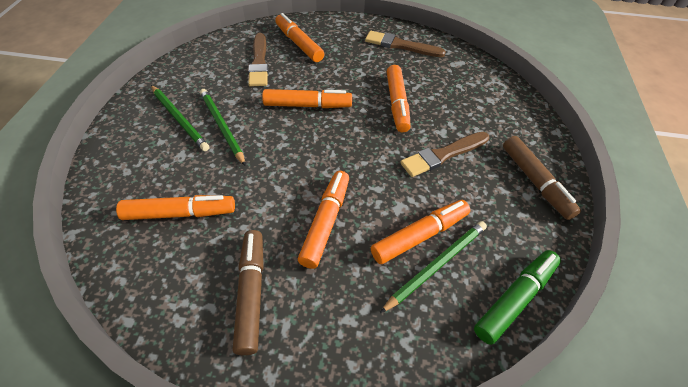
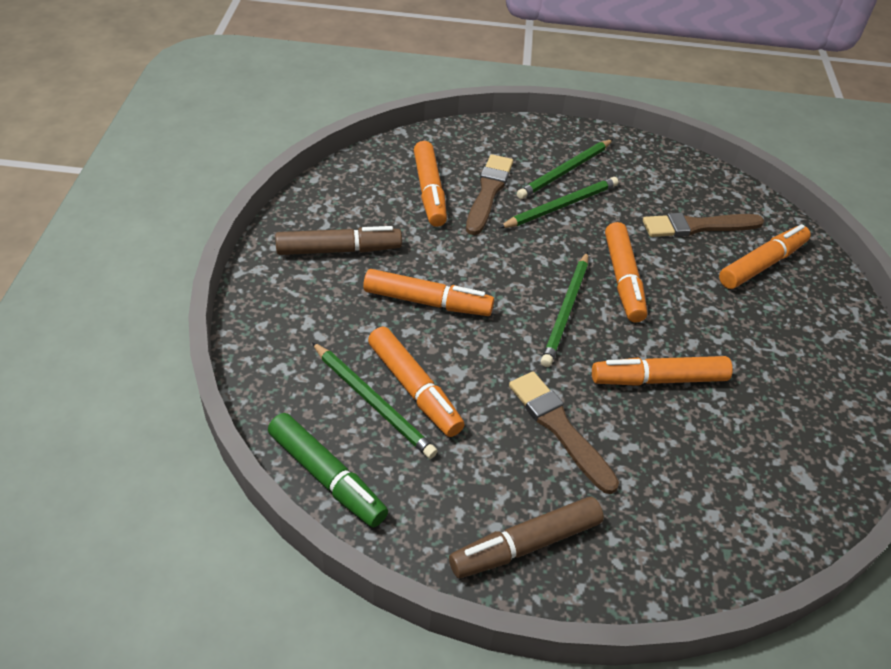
camera: 85 degrees right, 5 degrees down
brown brush [365,31,446,57] -> brown brush moved to [466,154,513,235]
none -> green pencil [541,252,588,367]

